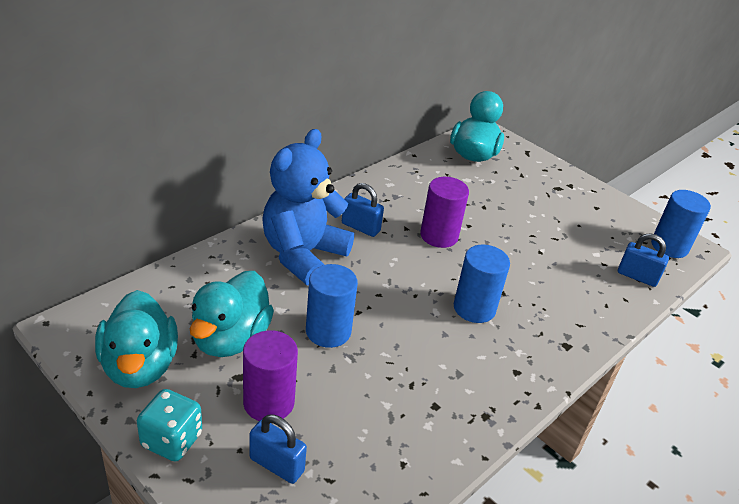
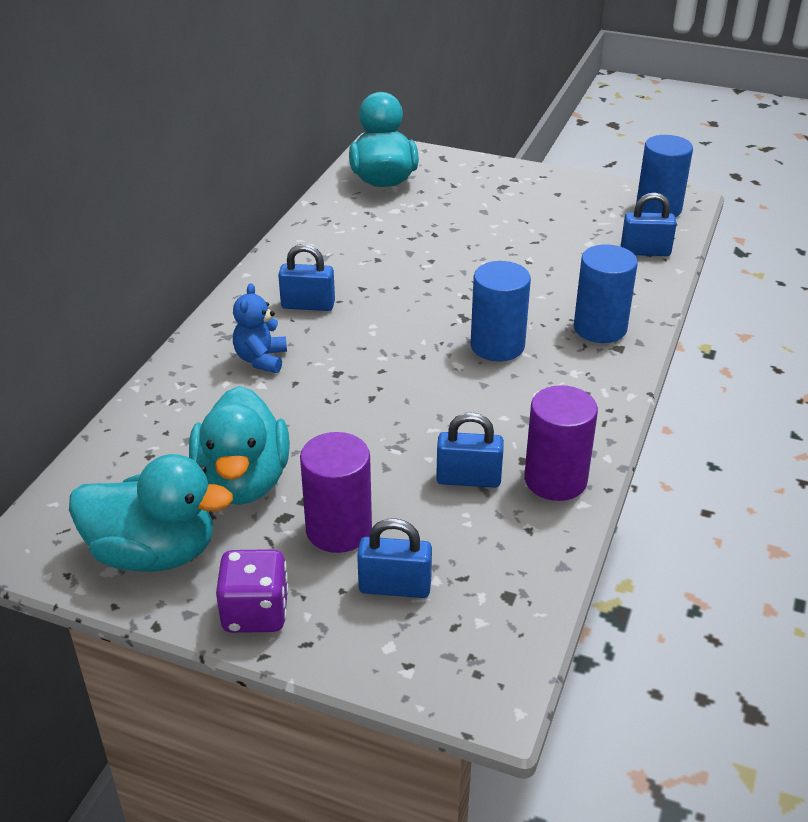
camera: 20 degrees left, 0 degrees up
turquoise duck [95,290,178,388] -> turquoise duck turned 45 degrees counterclockwise [69,454,233,572]
turquoise dice [137,389,202,462] -> purple dice [216,549,289,633]
blue teddy bear [262,129,354,286] -> blue teddy bear [233,283,287,373], size x0.46
blue cylinder [306,264,358,348] -> blue cylinder moved to [574,244,638,343]
purple cylinder [420,177,469,248] -> purple cylinder moved to [524,385,598,501]
none -> blue padlock [436,412,504,488]

